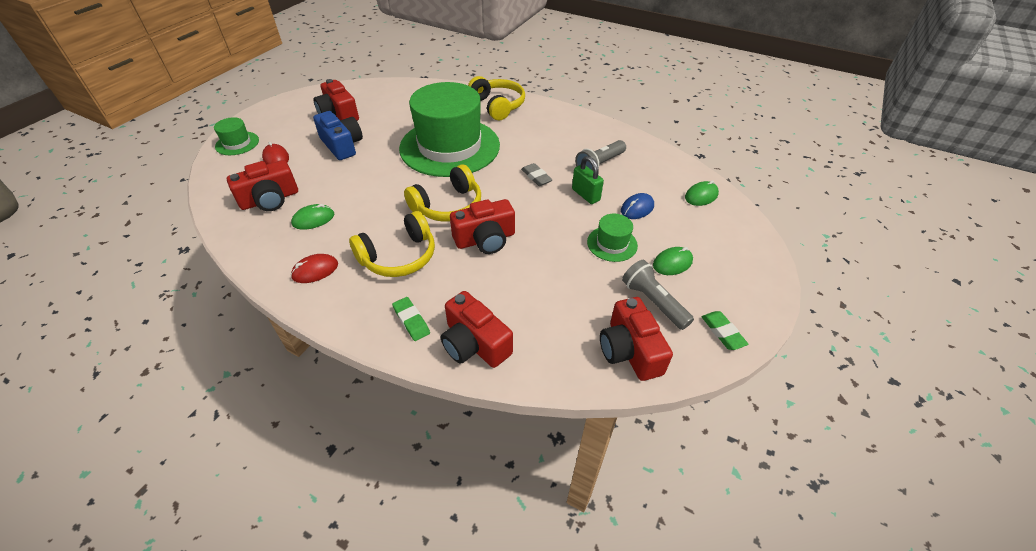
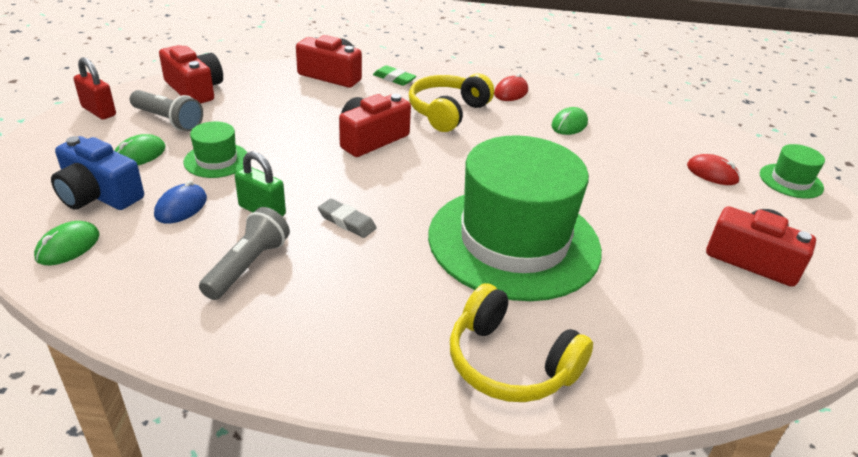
camera: 155 degrees right, 10 degrees down
red camera [227,160,298,211] -> none
blue camera [313,111,363,160] -> blue camera moved to [51,136,144,210]
yellow headphones [404,164,481,221] -> none
green eraser [701,311,749,350] -> red padlock [73,57,116,119]

